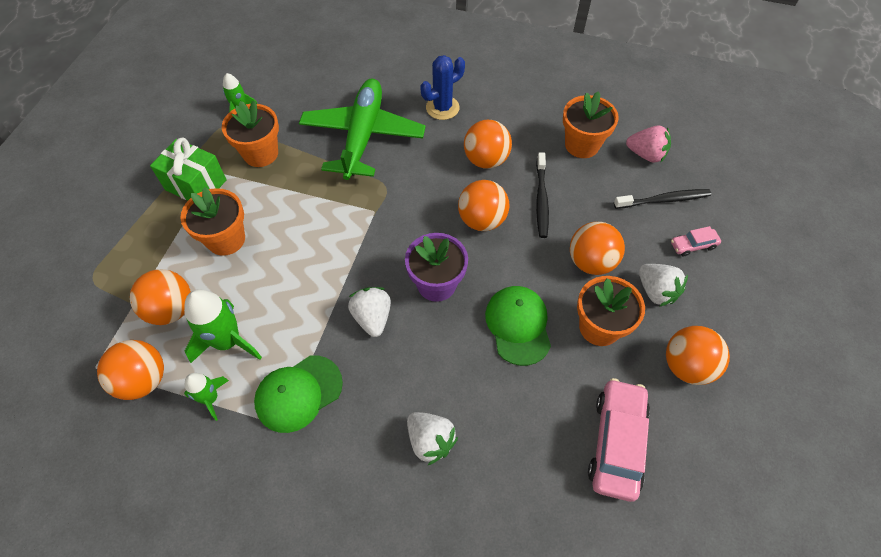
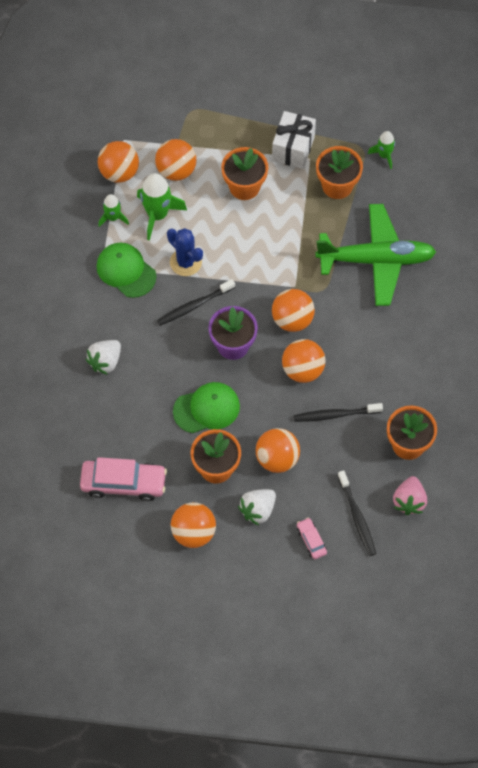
camera: 80 degrees right, 5 degrees up
green gift [150,138,227,200] -> white gift [272,111,316,169]
white strawberry [348,287,391,337] -> black toothbrush [157,279,235,326]
blue cactus [420,55,465,120] -> blue cactus moved to [167,228,203,276]
orange ball [464,120,512,169] -> orange ball moved to [272,289,315,332]

